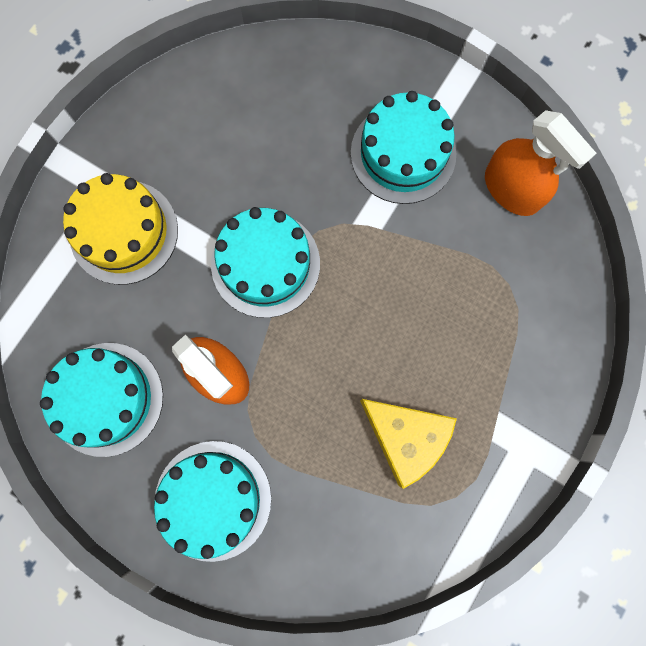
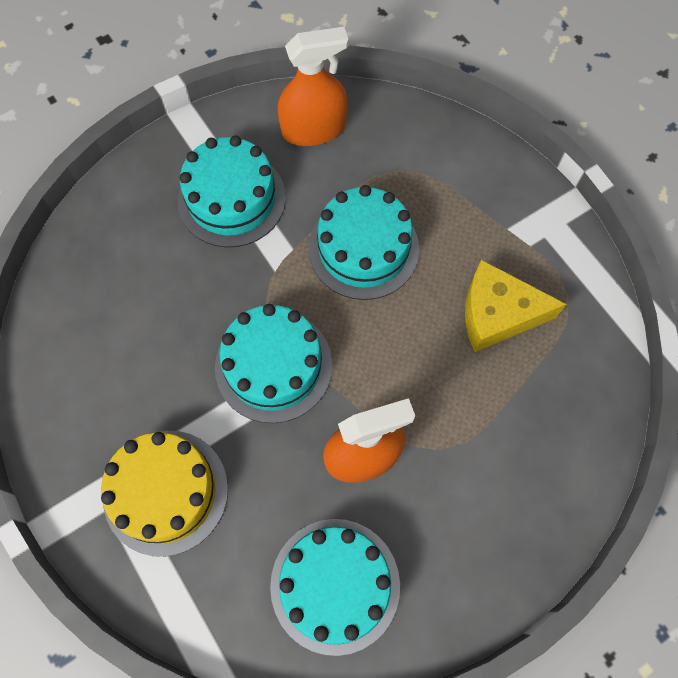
camera: 65 degrees left, 10 degrees down
turquoise cake [154,441,271,562] -> turquoise cake moved to [308,185,419,300]
yellow cheese [360,399,457,489] -> yellow cheese turned 150 degrees counterclockwise [465,259,566,352]

